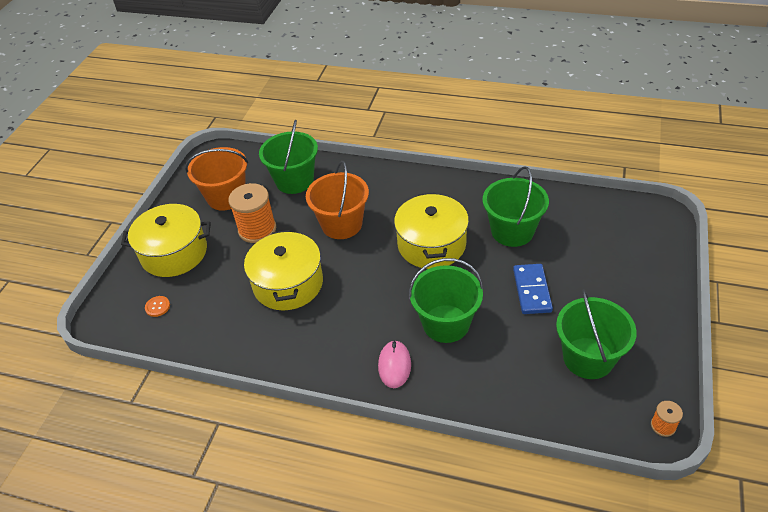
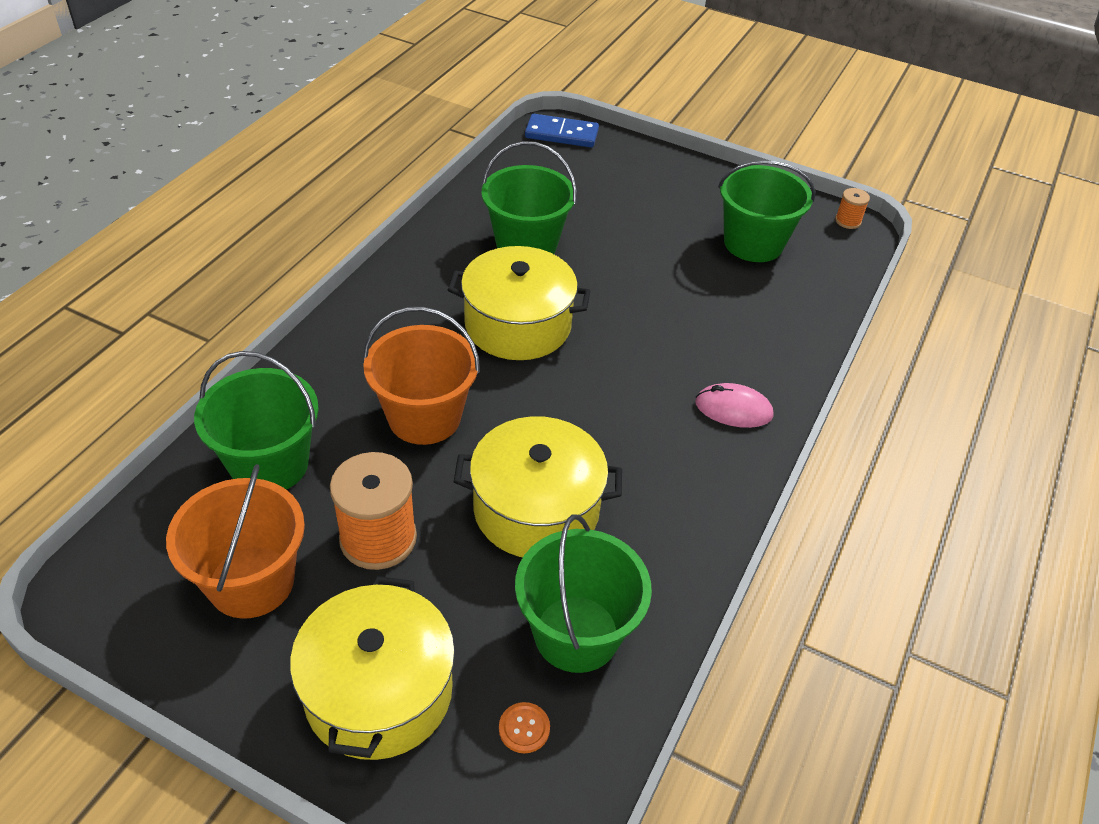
camera: 85 degrees left, 0 degrees up
green bucket [409,258,484,343] -> green bucket moved to [515,514,652,673]
blue domino [513,264,553,314] -> blue domino moved to [525,114,599,148]

